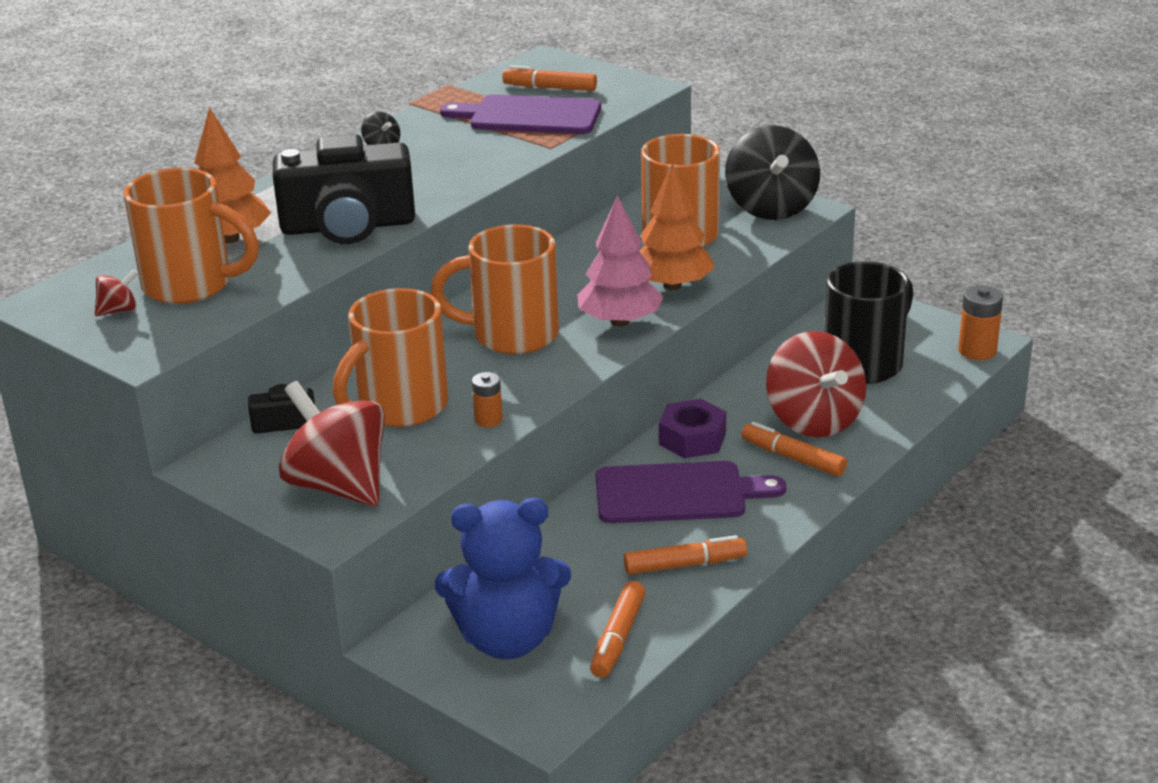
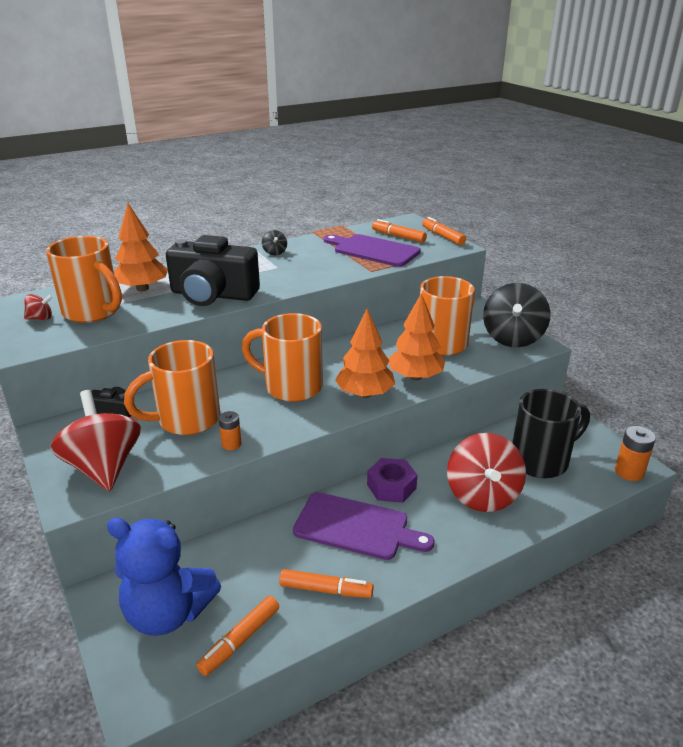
camera: 20 degrees right, 0 degrees up
pink tree [577,195,663,327] -> orange tree [335,309,395,398]
orange marker [742,422,847,477] -> orange marker moved to [422,217,466,245]

